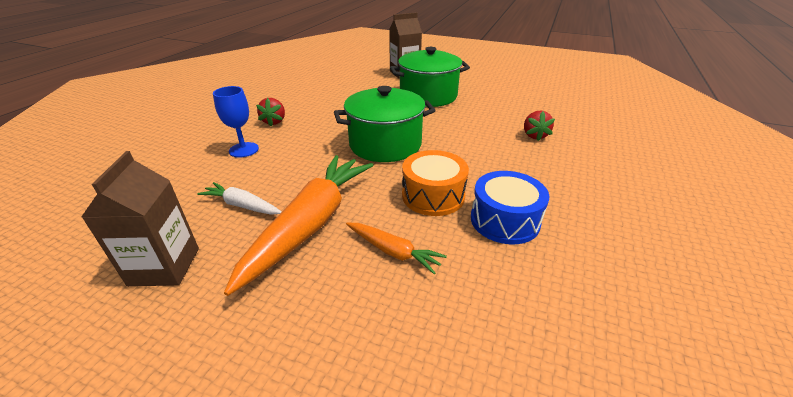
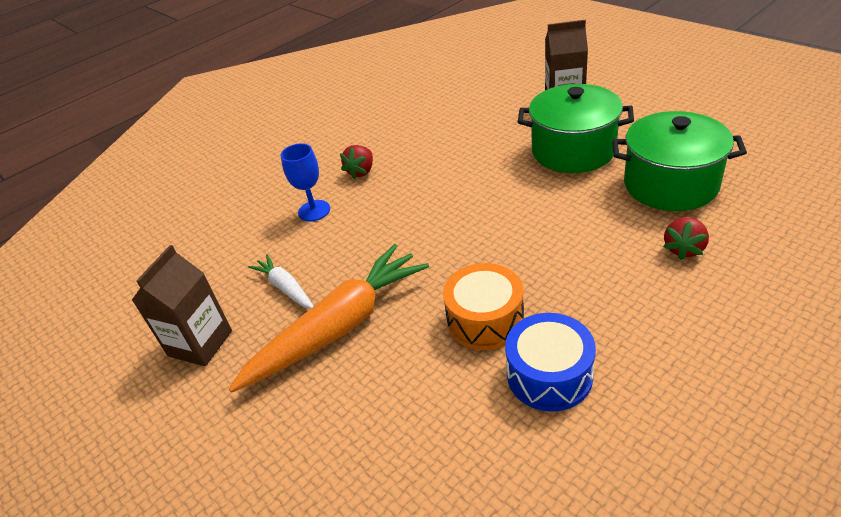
camera: 30 degrees right, 5 degrees up
green pot [334,86,436,162] -> green pot moved to [612,111,747,211]
orange carrot [346,223,447,274] -> none

